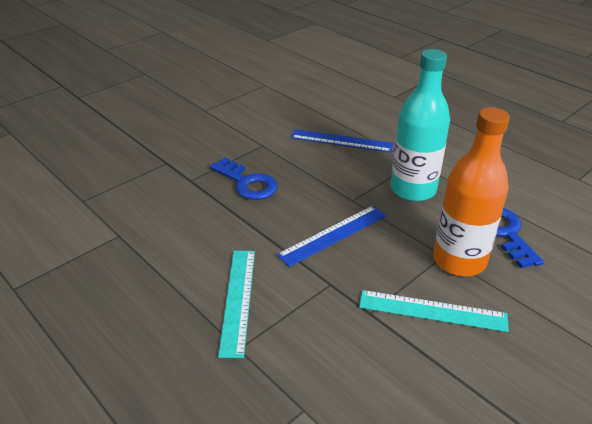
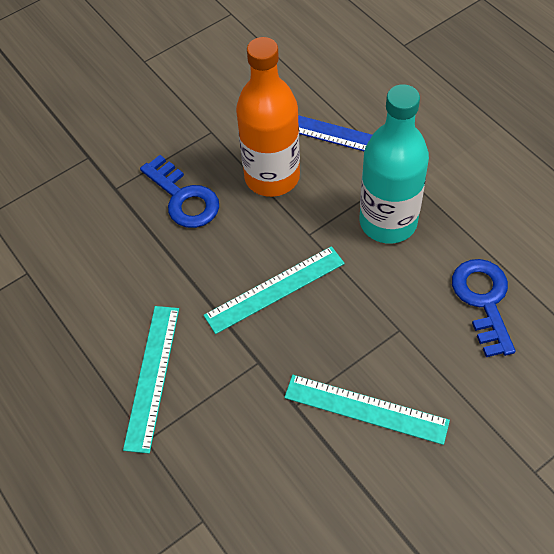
camera: 10 degrees right, 20 degrees up
blue ruler [277,206,386,267] -> turquoise ruler [204,246,345,334]
orange bottle [433,107,510,276] -> orange bottle moved to [236,37,300,197]

